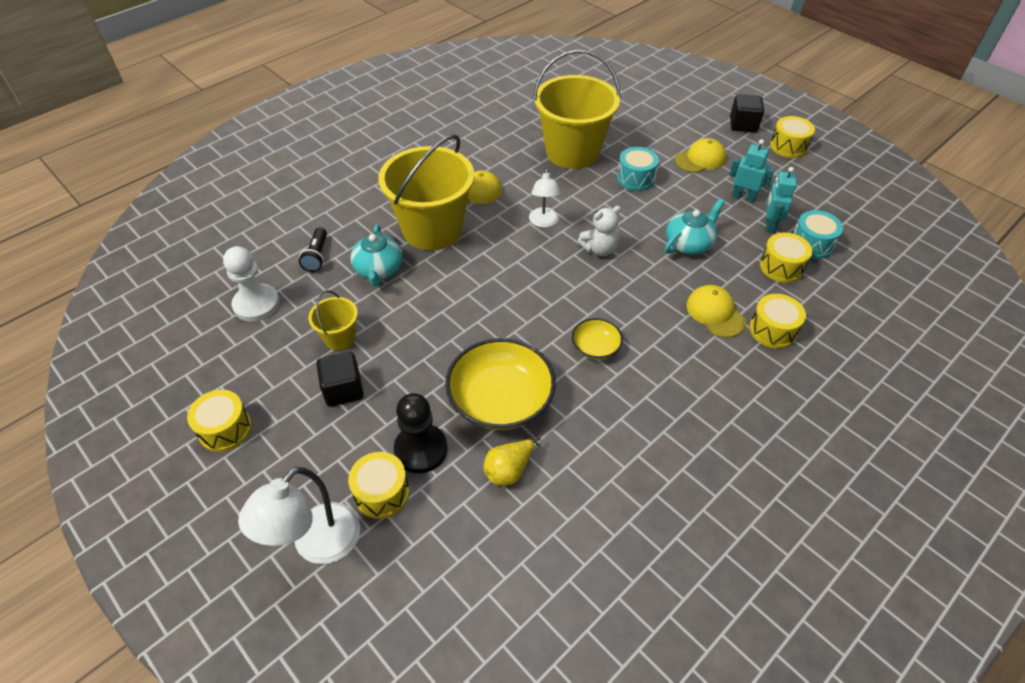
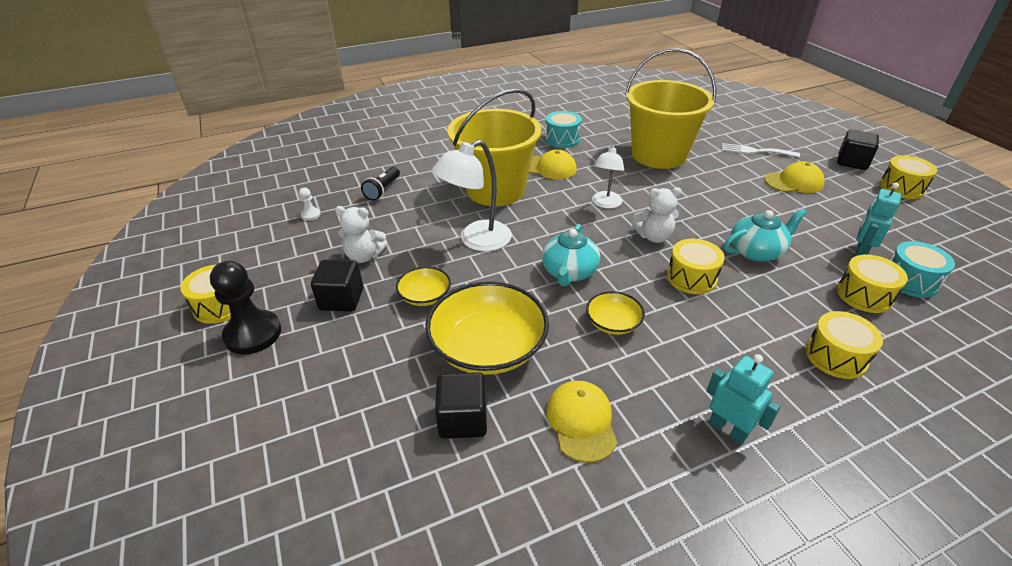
camera: 20 degrees right, 10 degrees down
white pawn [223,246,280,322] -> white pawn [299,188,321,221], size x0.44
white lamp [238,467,360,564] -> white lamp moved to [432,140,512,251]
yellow bucket [308,290,358,350] -> white teddy bear [335,206,388,263]
yellow drum [348,452,409,519] -> yellow drum moved to [667,239,725,294]
turquoise teapot [350,225,403,286] -> turquoise teapot moved to [542,224,600,286]
black pawn [394,393,448,473] -> black pawn moved to [210,261,281,355]
yellow pear [484,437,541,486] -> black cube [435,373,487,439]
turquoise drum [617,147,659,191] -> turquoise drum moved to [545,111,582,148]
yellow cap [686,285,746,338] -> yellow cap moved to [546,381,617,463]
turquoise robot [729,139,775,202] -> turquoise robot moved to [707,354,781,444]
none -> yellow bowl [396,267,451,306]
none -> white fork [722,143,800,158]

